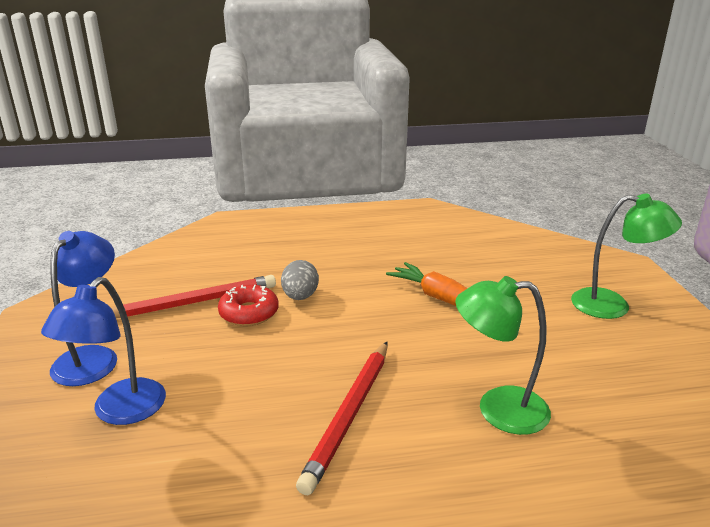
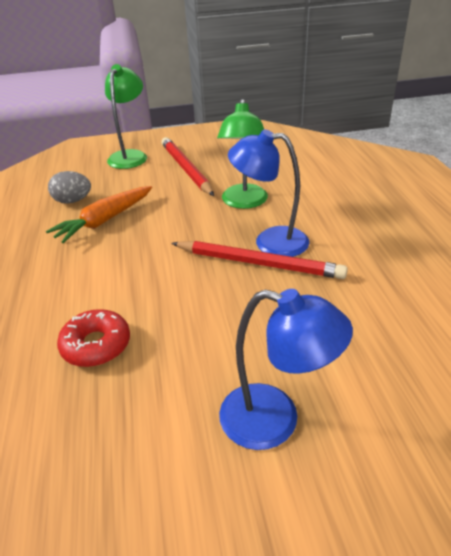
camera: 90 degrees left, 10 degrees up
blue lamp [50,231,117,386] -> blue lamp moved to [228,129,309,257]
red pencil [111,275,276,318] -> red pencil moved to [161,137,214,196]
grey egg [281,260,319,300] -> grey egg moved to [48,171,91,204]

